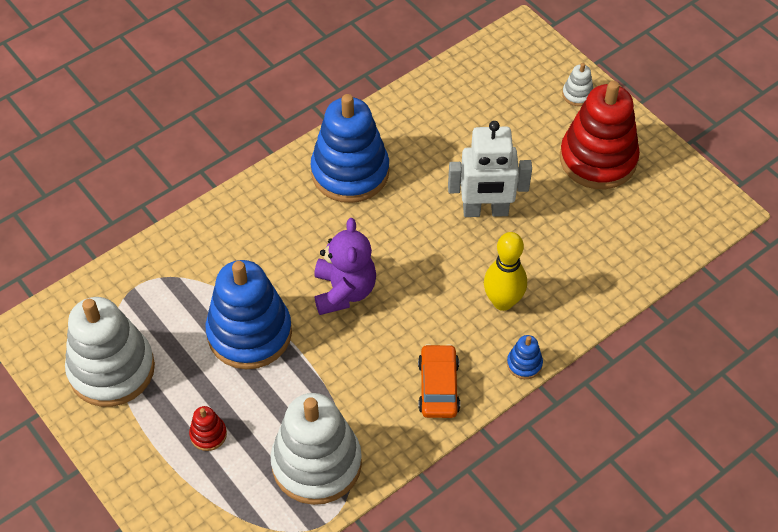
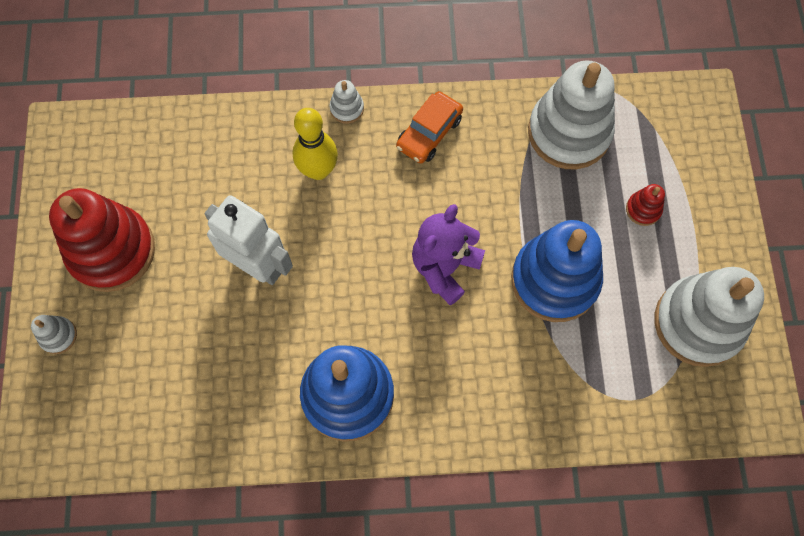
camera: 145 degrees left, 15 degrees up
blue stacking toy [507,335,543,379] -> white stacking toy [329,80,364,124]

